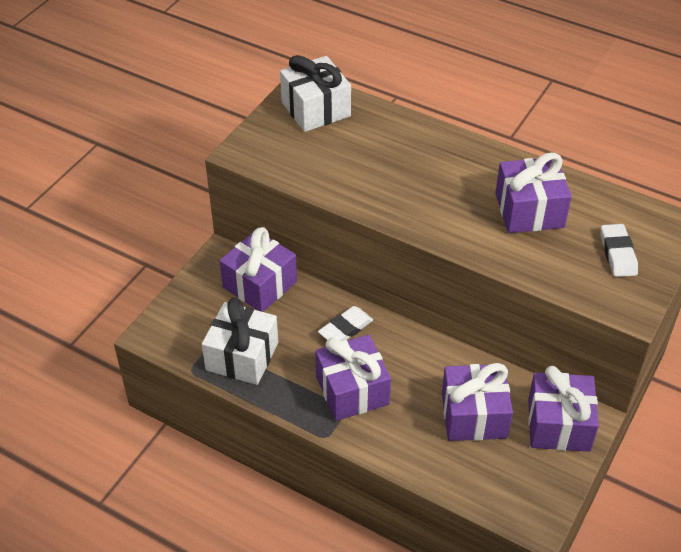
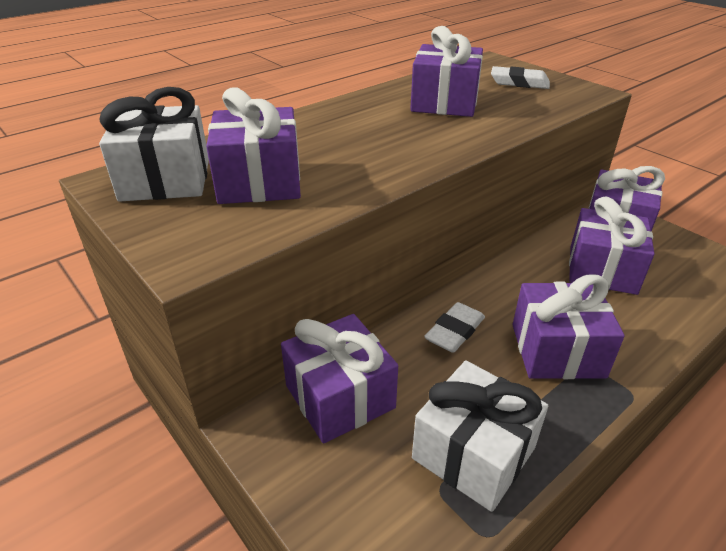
camera: 70 degrees left, 10 degrees down
white eraser [318,306,373,341] -> white eraser turned 60 degrees clockwise [424,302,485,353]
none -> purple gift [206,87,301,204]

